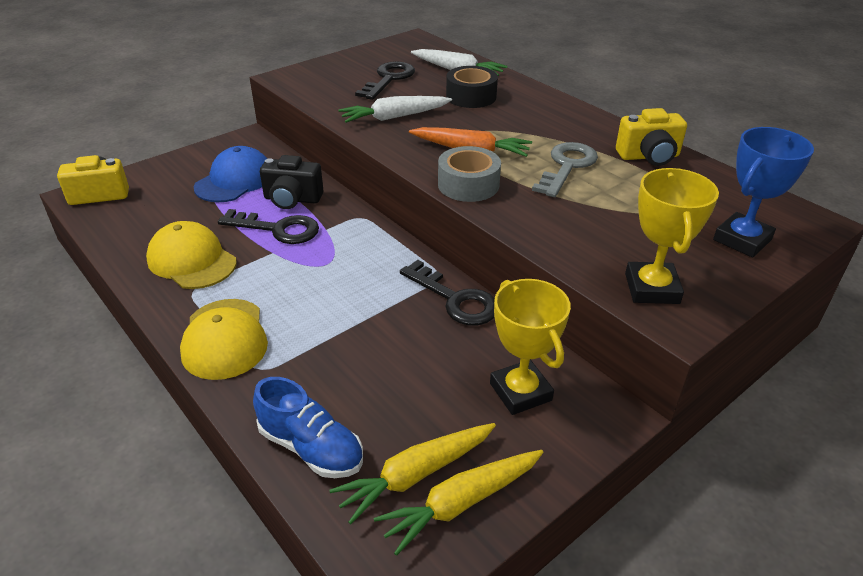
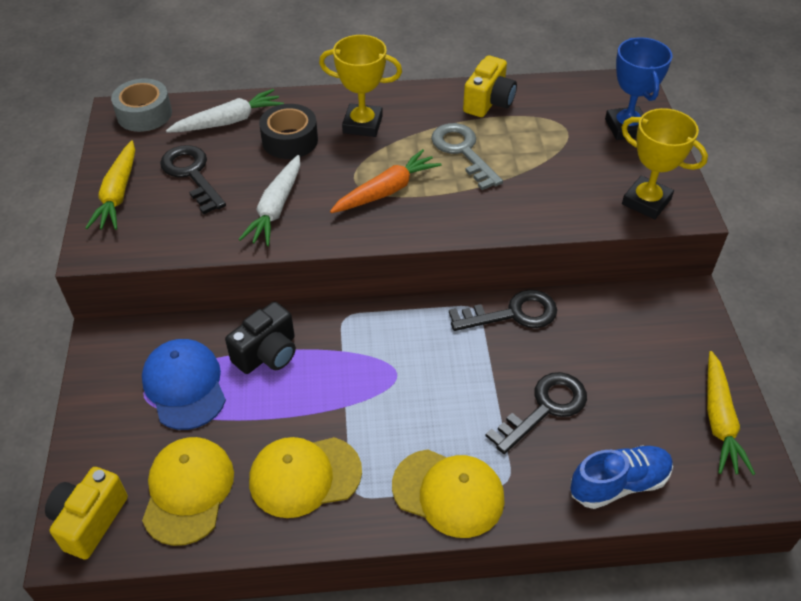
camera: 55 degrees left, 10 degrees up
black key [218,209,319,244] -> black key moved to [486,372,587,454]
yellow carrot [329,423,496,524] -> yellow carrot moved to [85,141,135,230]
grey tape [438,146,501,202] -> grey tape moved to [111,78,172,132]
yellow trophy [490,279,571,415] -> yellow trophy moved to [319,35,402,137]
none -> yellow cap [142,437,234,546]

